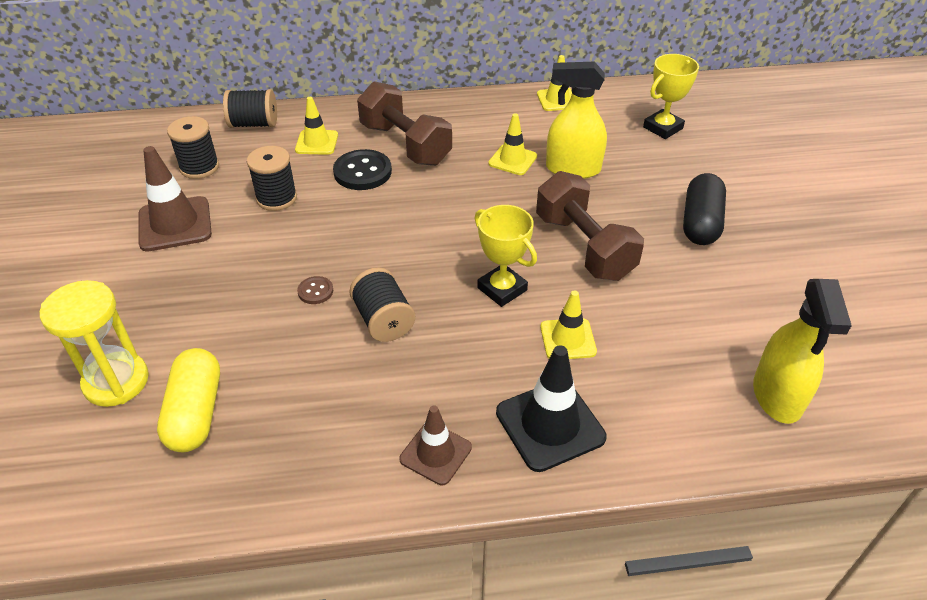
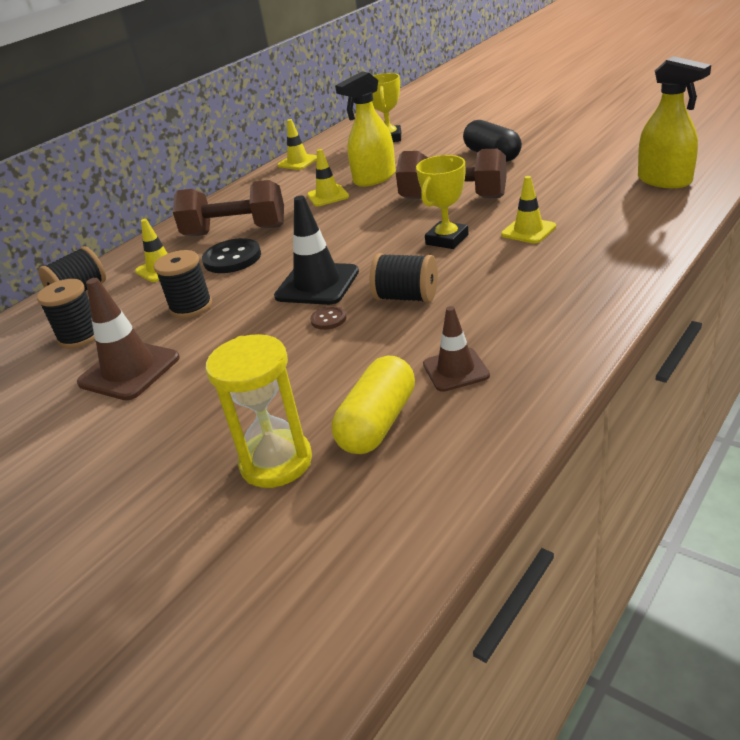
camera: 40 degrees left, 10 degrees down
yellow capsule [157,348,220,452] -> yellow capsule turned 75 degrees clockwise [332,356,415,454]
brown traffic cone [399,406,472,485] -> brown traffic cone moved to [423,306,490,392]
yellow trophy [474,205,537,307] -> yellow trophy turned 60 degrees counterclockwise [416,155,469,249]
black traffic cone [496,345,607,472] -> black traffic cone moved to [274,196,359,305]

